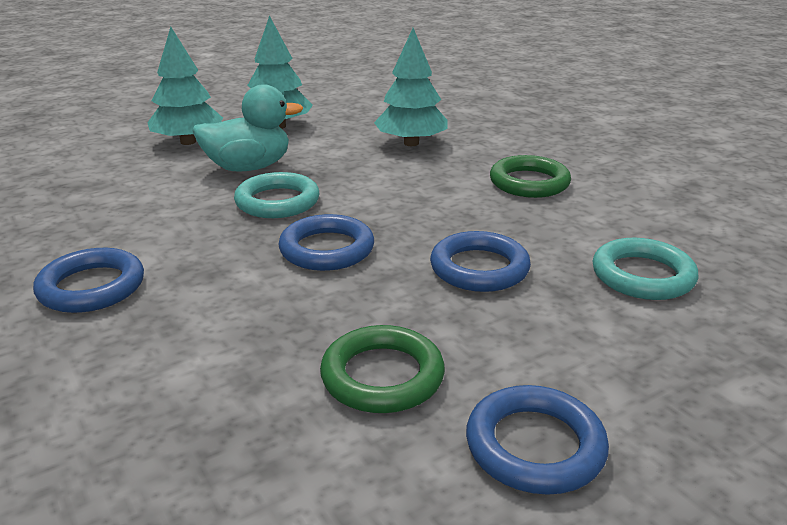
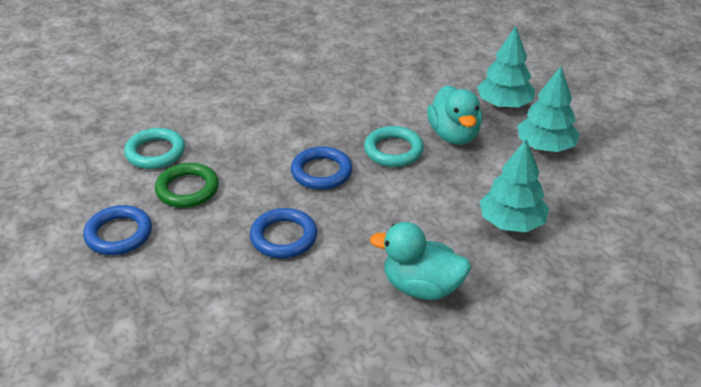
camera: 95 degrees right, 10 degrees up
blue ring [33,248,144,313] -> none
green ring [490,155,571,198] -> turquoise duck [370,222,471,300]
turquoise ring [593,238,698,300] -> turquoise ring moved to [124,128,185,169]

